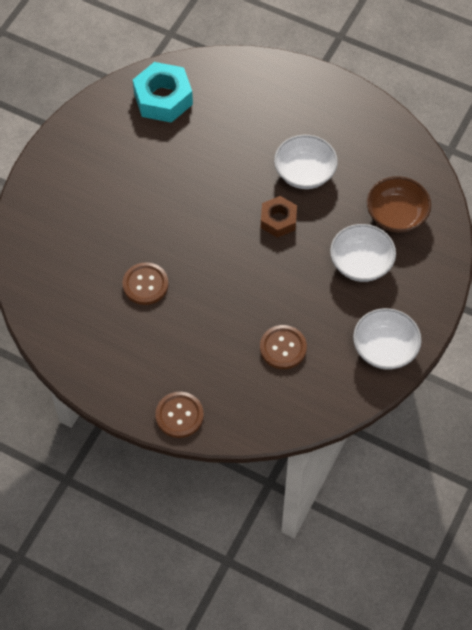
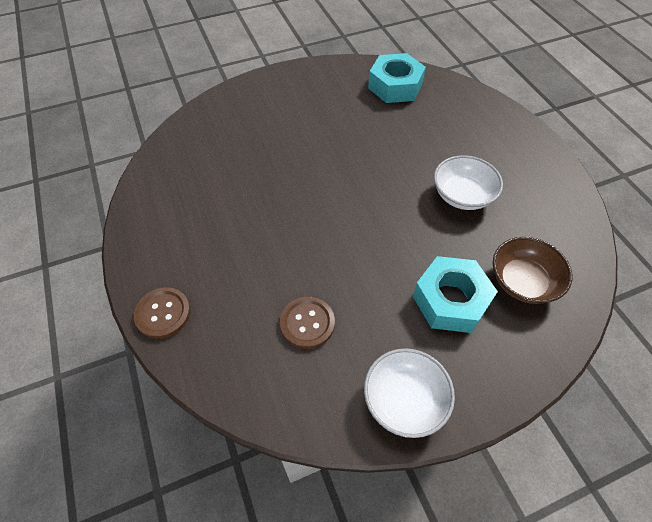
camera: 40 degrees right, 5 degrees down
brown button [123,262,169,305] -> none
brown nut [261,196,297,238] -> none
white bowl [330,224,396,282] -> turquoise nut [413,256,498,333]

